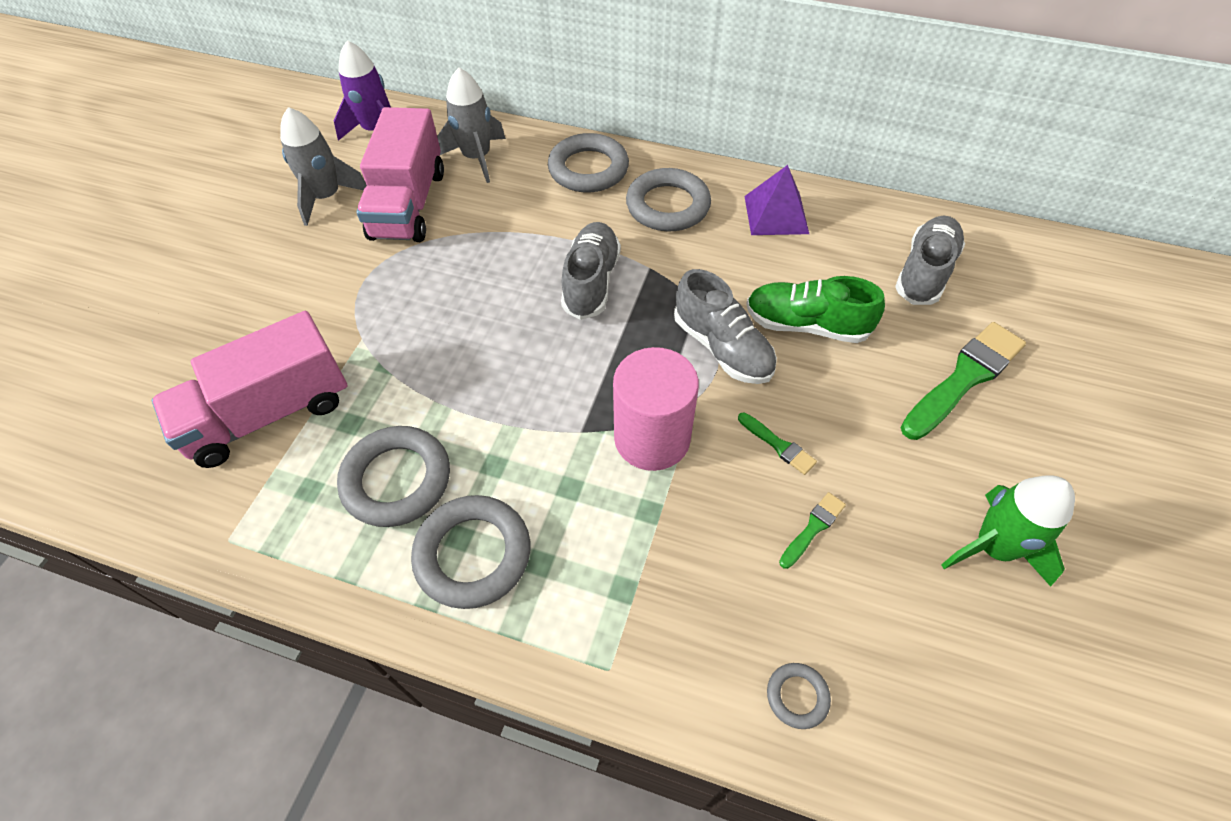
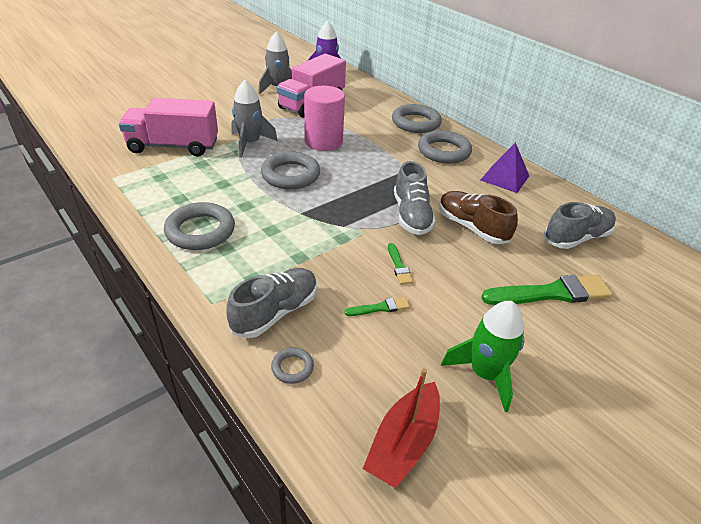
camera: 30 degrees right, 15 degrees down
grey ring [337,426,450,527] -> grey ring moved to [261,152,320,189]
grey rocket [437,67,506,183] -> grey rocket moved to [231,80,278,158]
grey shoe [561,222,621,320] -> grey shoe moved to [226,268,317,338]
pink cylinder [613,347,699,471] -> pink cylinder moved to [304,86,345,151]
green shoe [746,276,885,343] -> brown shoe [439,191,518,244]
none -> red boat [363,368,440,488]

